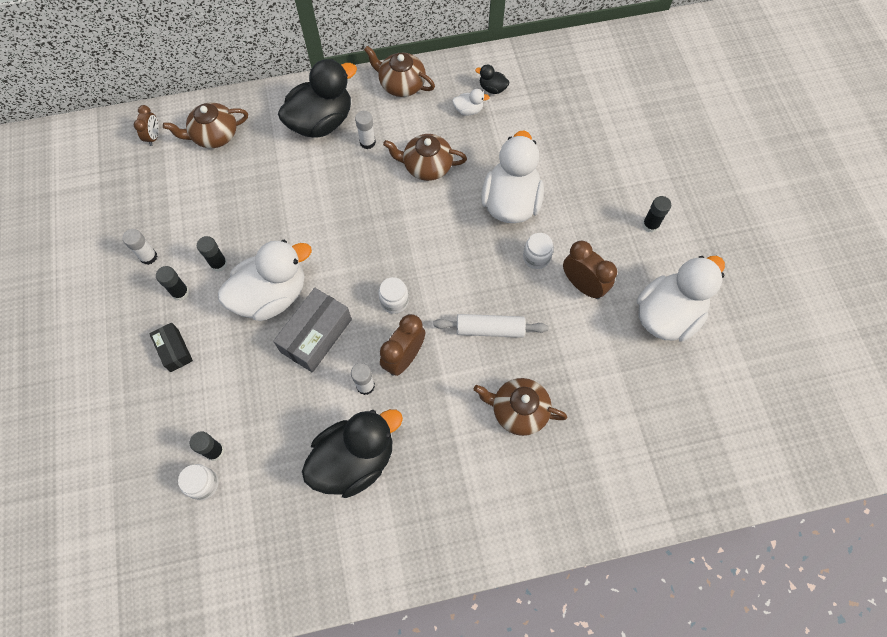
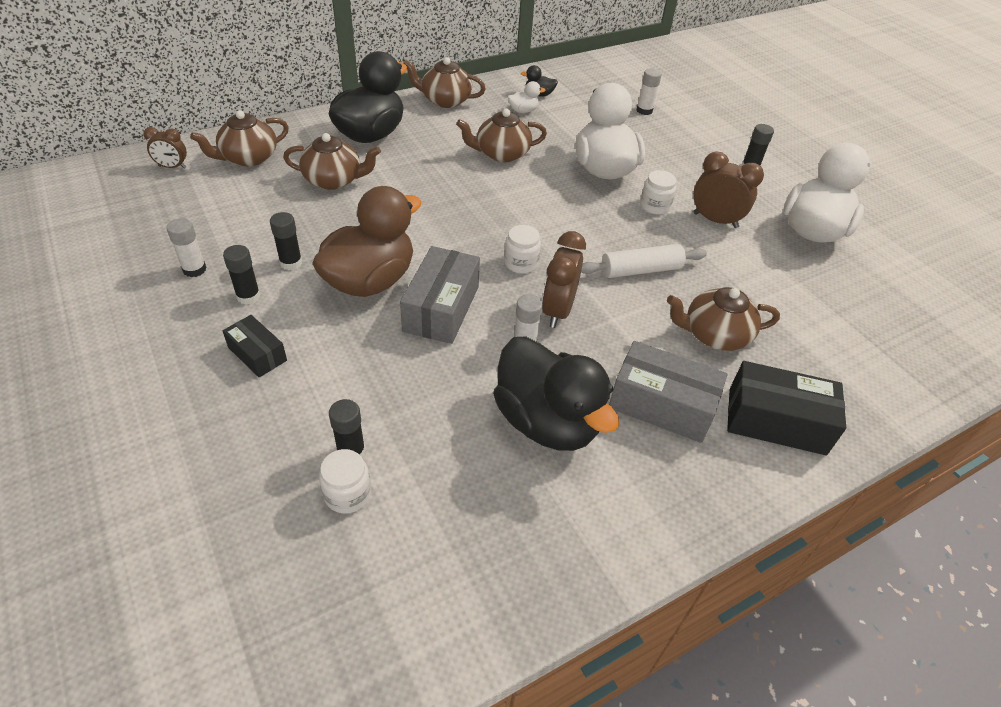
camera: 20 degrees left, 20 degrees down
brown clock [134,105,159,146] -> brown clock turned 105 degrees clockwise [143,127,187,169]
white duck [218,240,312,321] -> brown duck [312,186,421,297]
black duck [302,409,403,498] -> black duck turned 105 degrees clockwise [493,336,619,451]
white glue stick [355,111,376,149] -> white glue stick moved to [637,68,662,115]
none -> brown teapot [283,133,381,190]
none -> grey box [609,341,727,443]
none -> black box [727,361,846,455]

